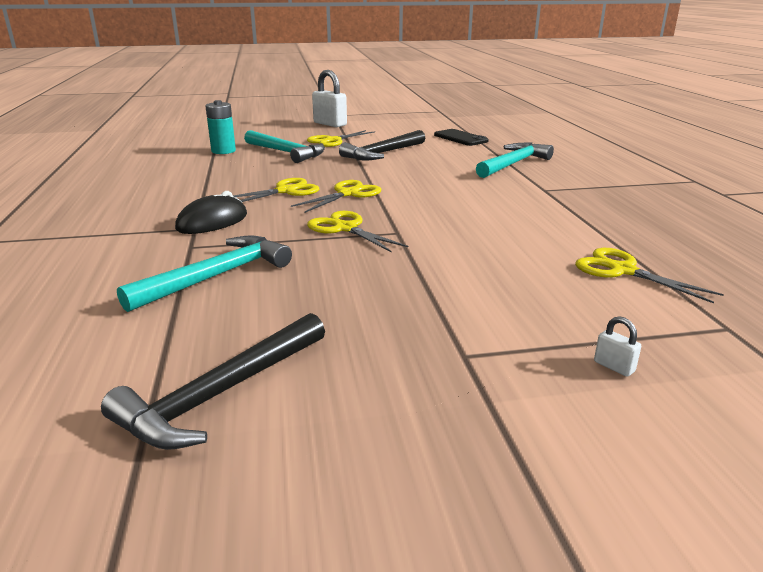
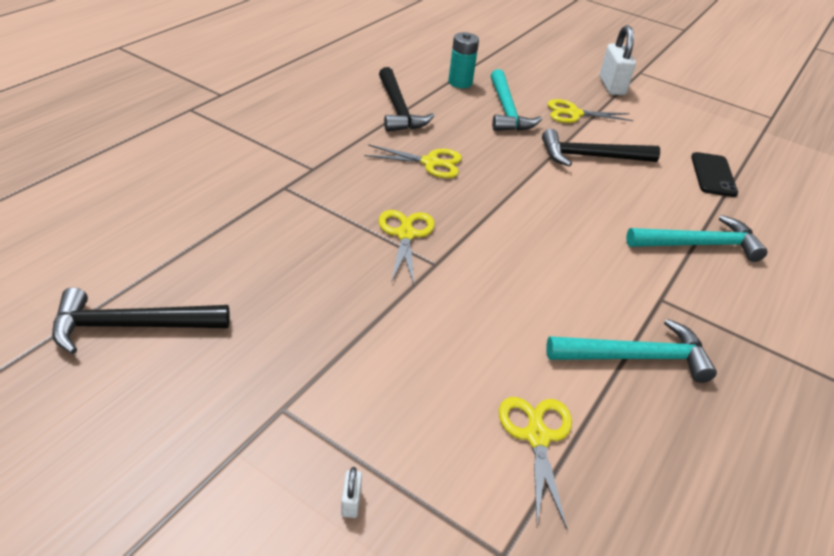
camera: 40 degrees right, 15 degrees up
turquoise hammer [117,236,292,312] -> turquoise hammer moved to [546,319,717,383]
black mouse [175,191,247,234] -> none
yellow scissors [291,180,381,213] -> none
none -> black hammer [379,67,434,132]

